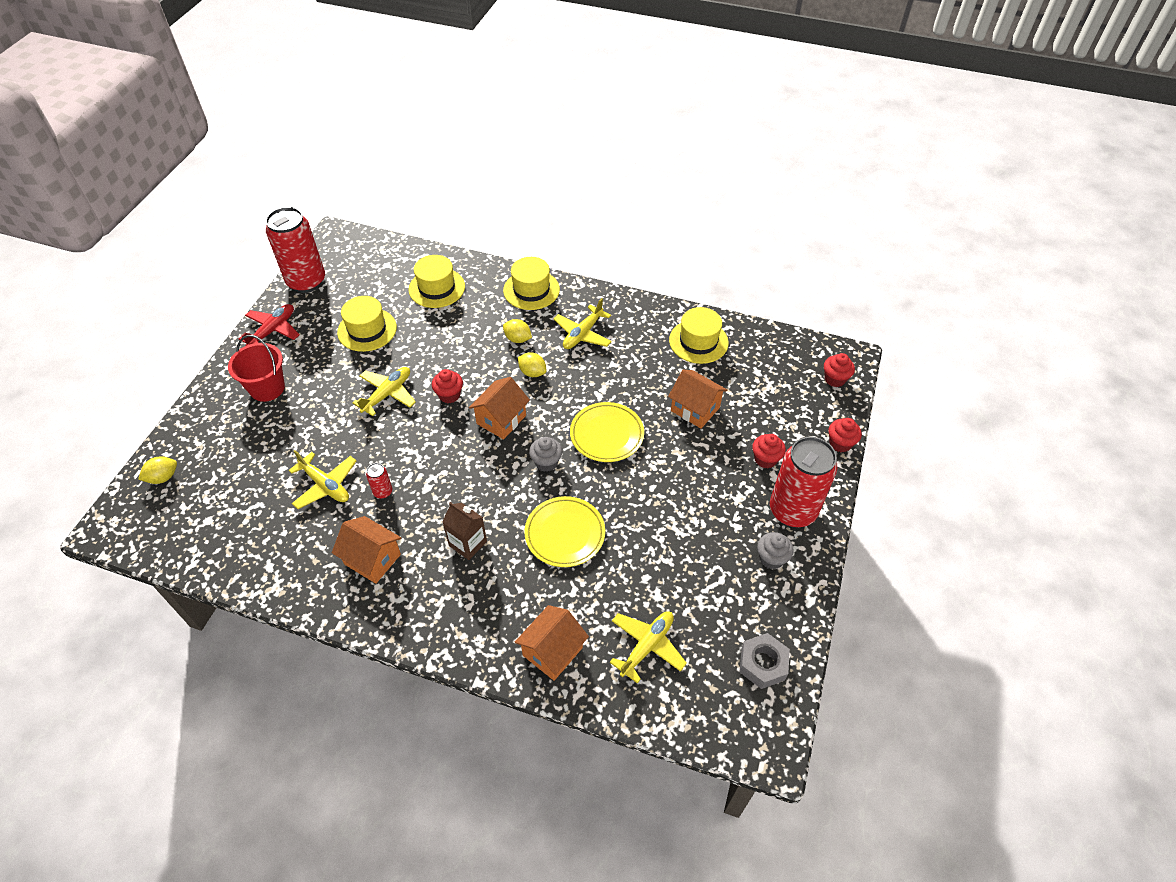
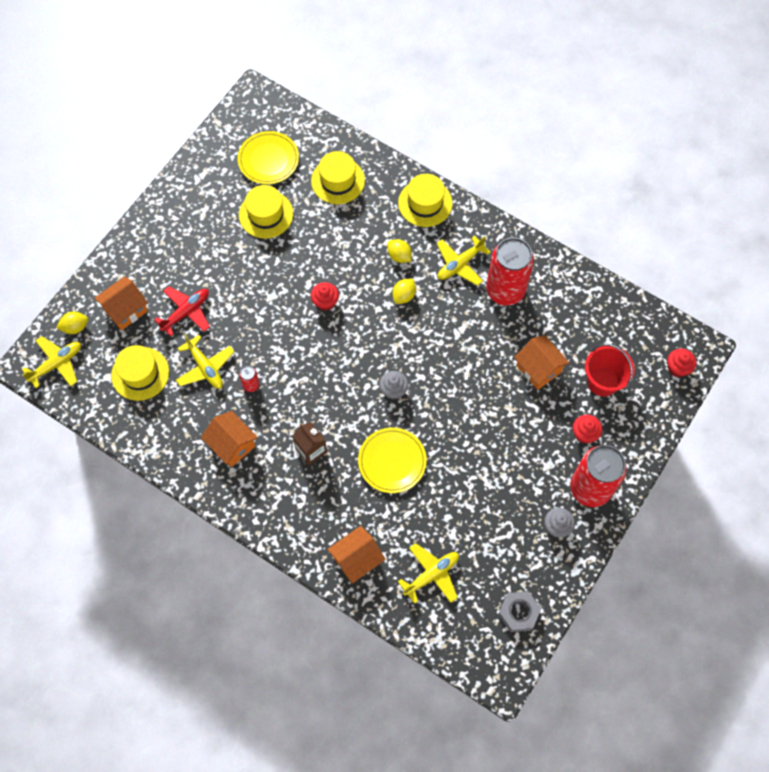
camera: 15 degrees right, 15 degrees up
red bucket [228,335,285,402] -> red bucket moved to [585,344,635,397]
red plane [239,304,300,346] -> red plane moved to [154,286,210,336]
red can [266,207,325,293] -> red can moved to [486,237,534,306]
yellow plane [352,367,416,416] -> yellow plane moved to [22,336,81,388]
orange house [469,377,530,439] -> orange house moved to [94,276,148,330]
yellow lemon [518,352,547,377] -> yellow lemon turned 75 degrees clockwise [393,279,416,304]
yellow plate [570,402,644,462] -> yellow plate moved to [238,131,299,184]
yellow hat [669,307,729,364] -> yellow hat moved to [111,345,169,401]
red cupcake [829,418,862,452] -> none

